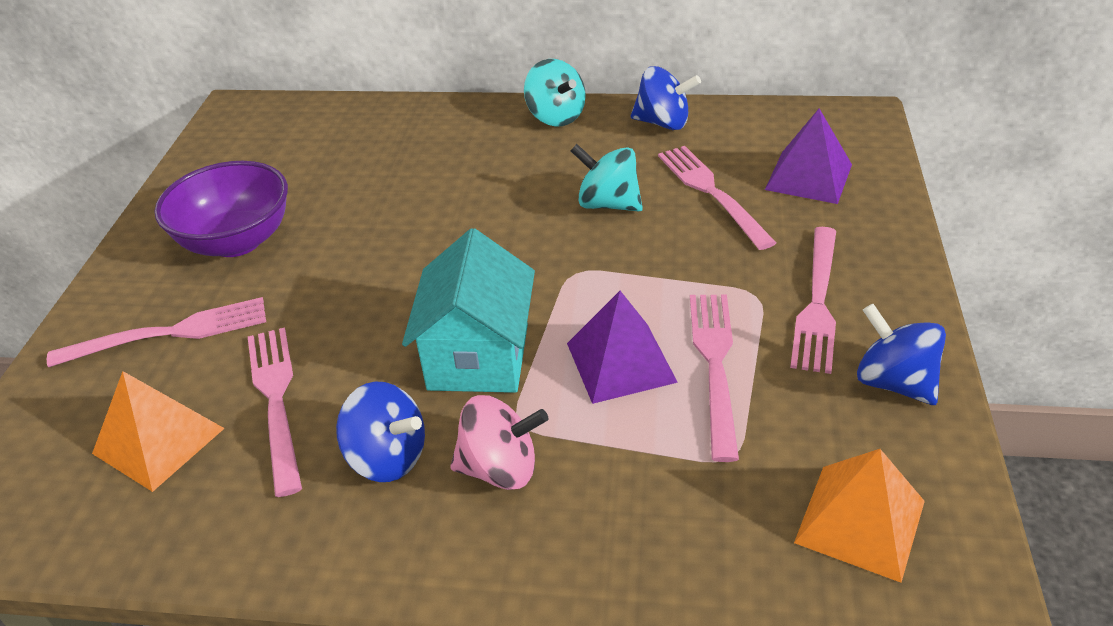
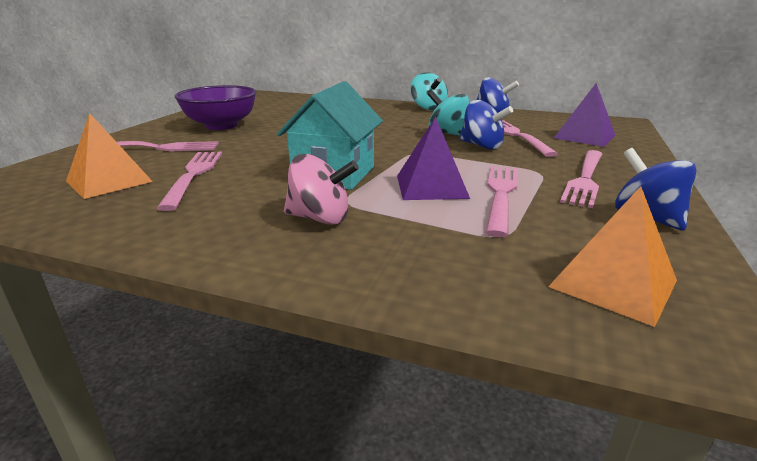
camera: 10 degrees right, 15 degrees down
blue spinning top [336,381,425,482] -> blue spinning top moved to [459,100,513,149]

